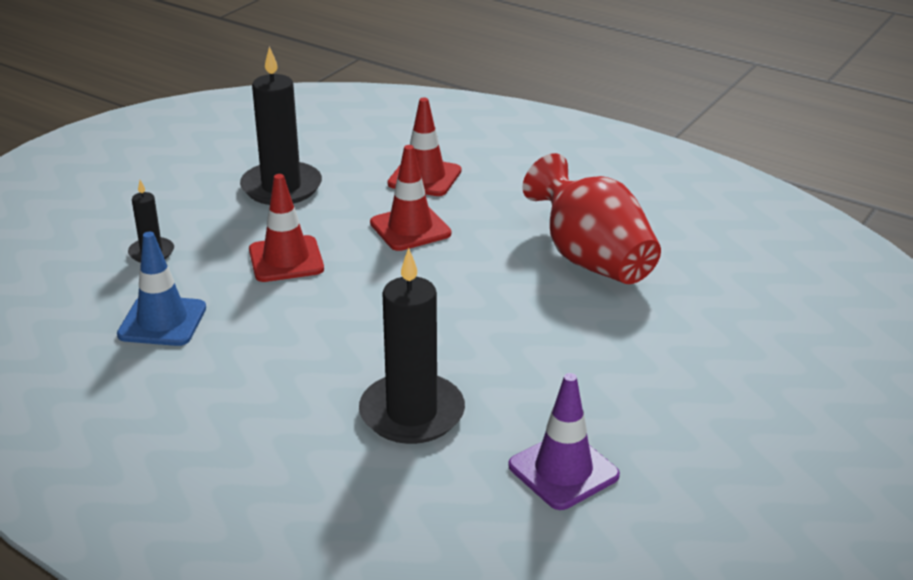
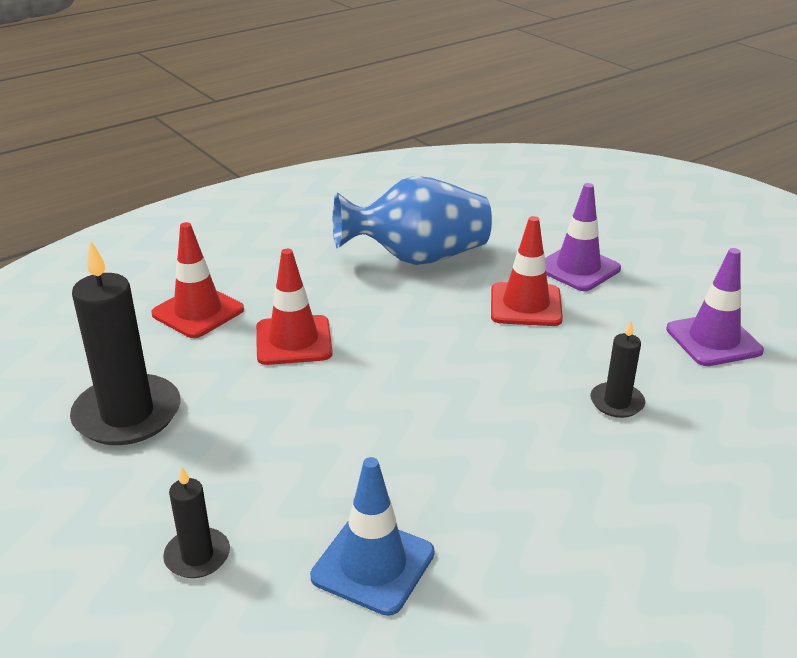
camera: 70 degrees left, 0 degrees up
red traffic cone [249,174,324,282] -> red traffic cone moved to [491,216,563,326]
black candle [359,248,465,444] -> black candle [590,321,645,418], size x0.51
red vase [522,153,661,284] -> blue vase [333,176,492,265]
none -> purple traffic cone [545,183,621,291]

